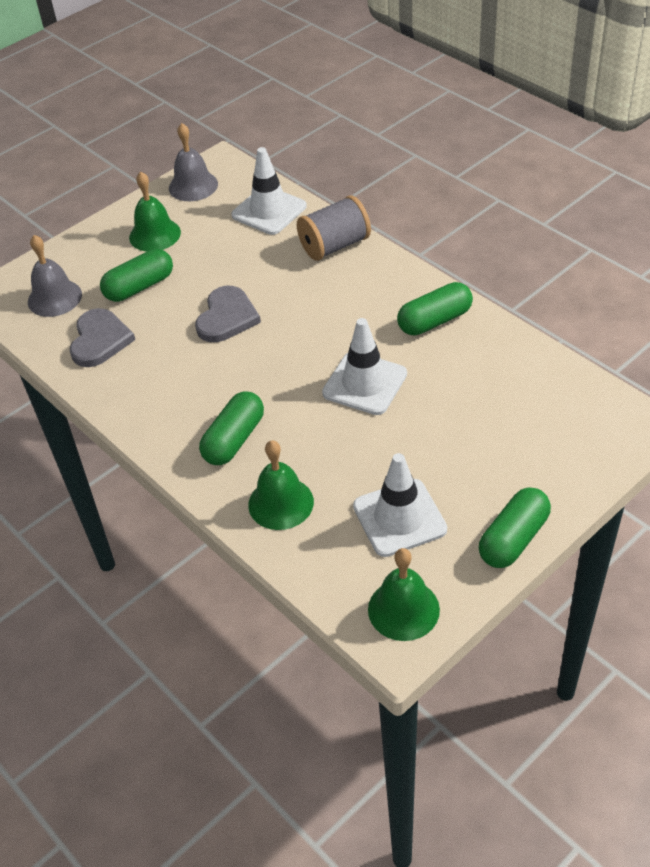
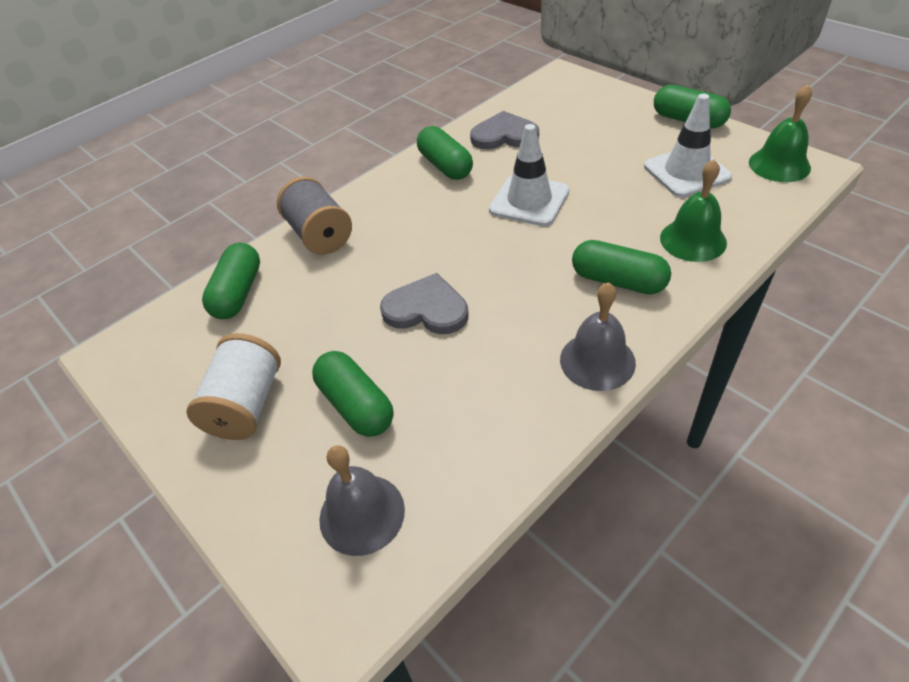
camera: 90 degrees left, 0 degrees up
grey heart [70,308,135,367] -> grey heart moved to [470,111,539,149]
green bell [129,171,181,252] -> white spool [186,333,281,440]
grey bell [169,123,218,201] -> grey bell moved to [560,282,636,391]
white traffic cone [231,147,307,235] -> green capsule [202,243,260,319]

